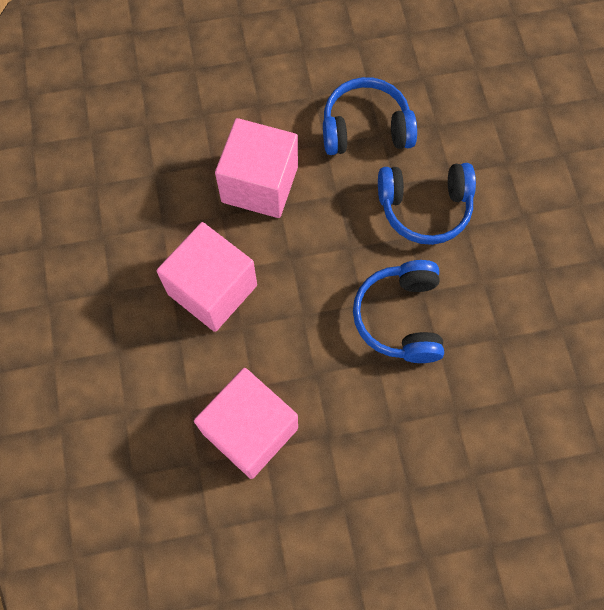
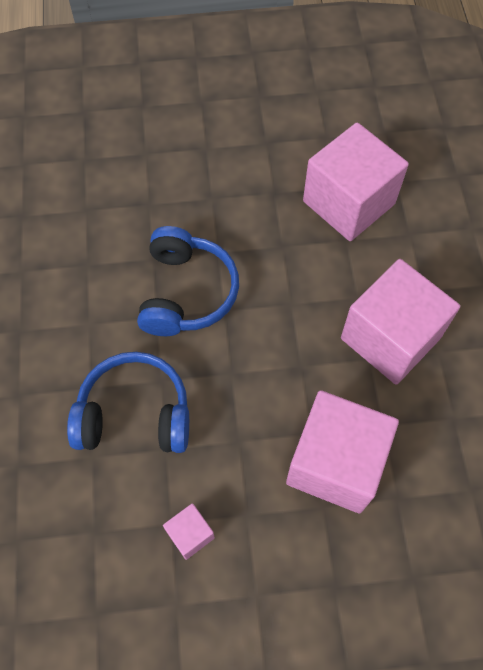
camera: 175 degrees left, 5 degrees down
blue headphones [323,77,417,155] -> pink cube [163,503,215,560]

